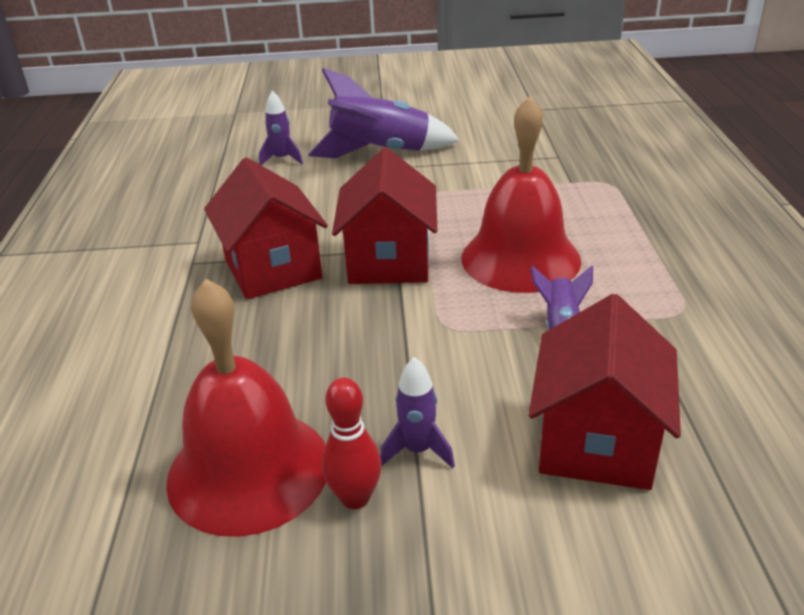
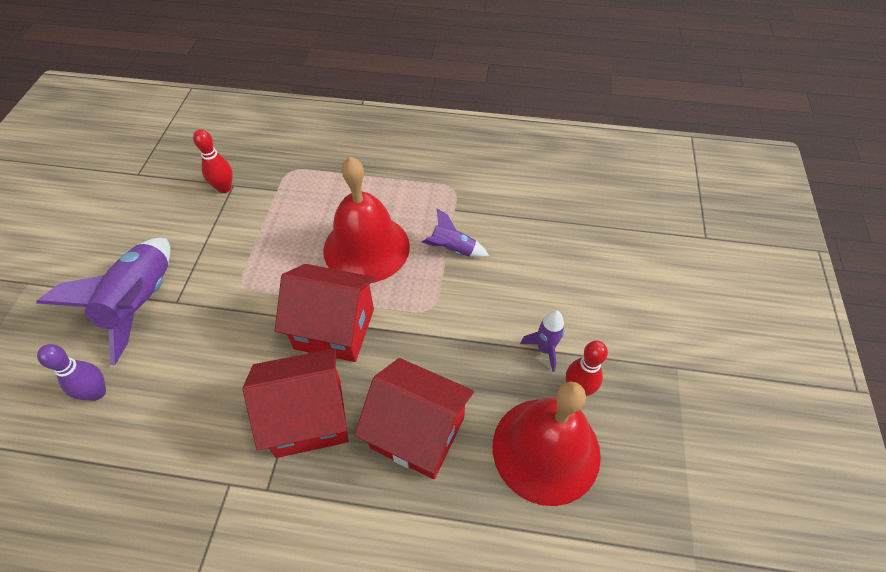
camera: 80 degrees left, 20 degrees up
purple rocket [259,90,303,165] -> purple bowling pin [37,344,106,401]
red house [529,294,681,490] -> red house moved to [354,358,474,479]
none -> red bowling pin [193,129,233,193]

